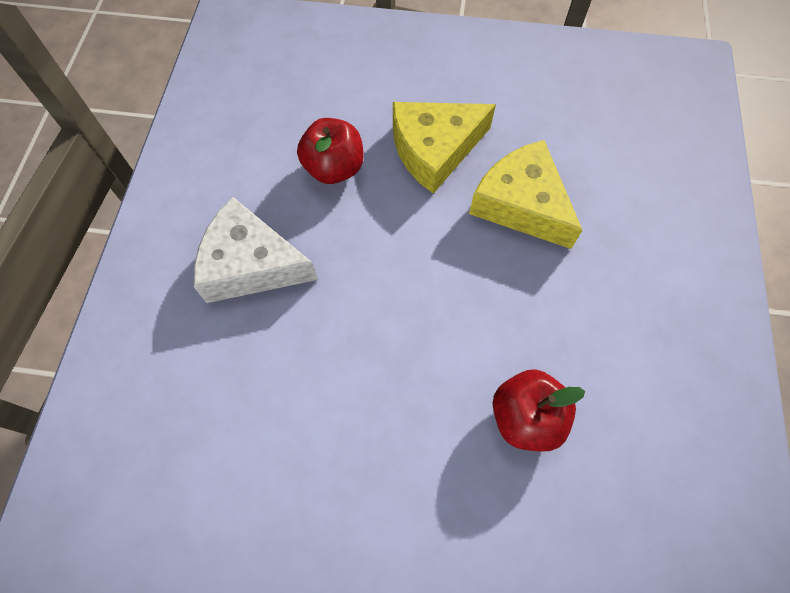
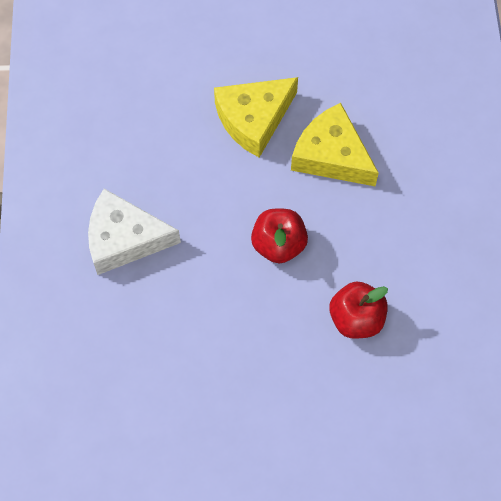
camera: 10 degrees left, 0 degrees up
red apple [297,118,364,184] -> red apple moved to [251,209,308,263]

